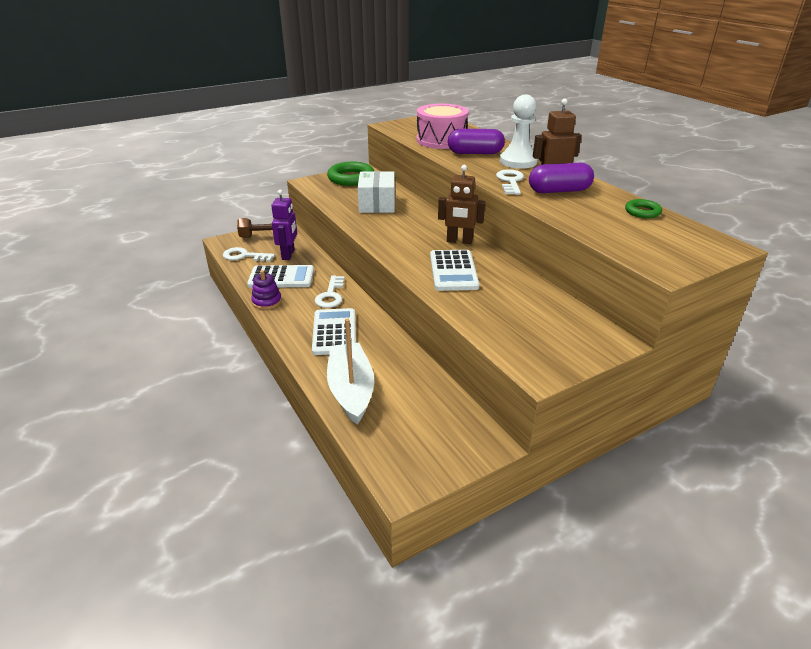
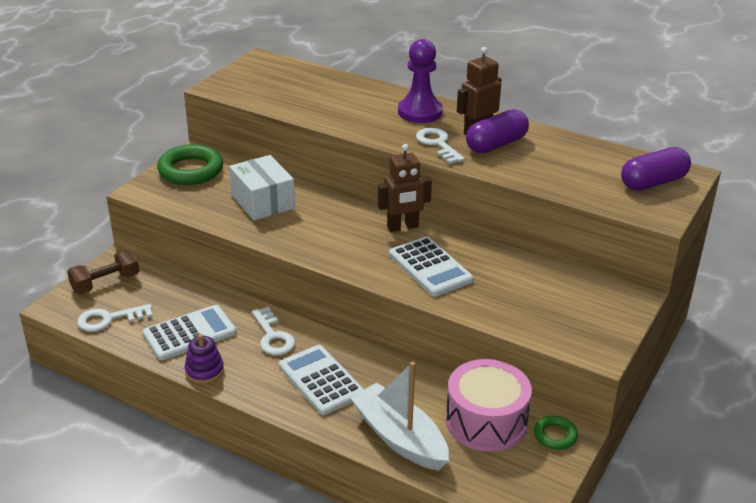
camera: 30 degrees left, 0 degrees up
purple robot [271,190,297,260] -> none
pink drum [417,104,469,149] -> pink drum moved to [446,359,532,452]
purple capsule [448,129,505,154] -> purple capsule moved to [621,147,691,191]
white pawn [500,95,538,168] -> purple pawn [398,39,443,123]
green ring [625,199,662,218] -> green ring moved to [534,416,578,450]

